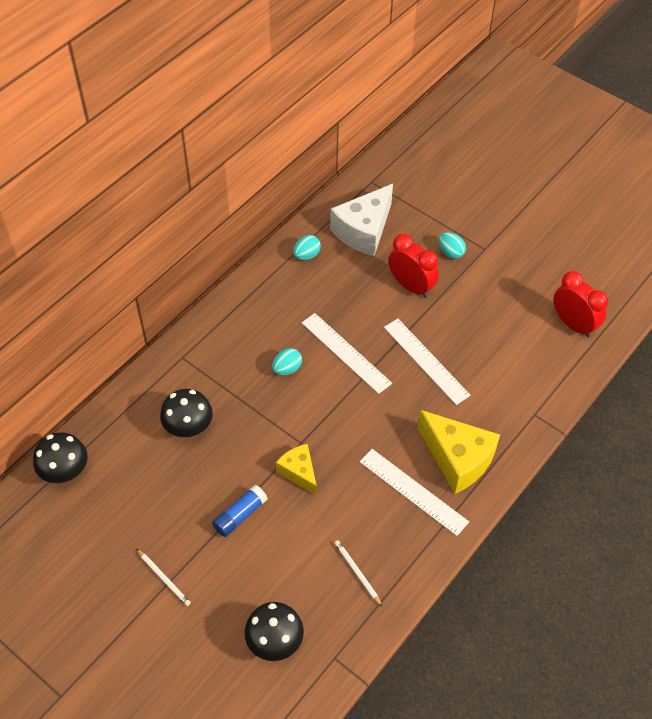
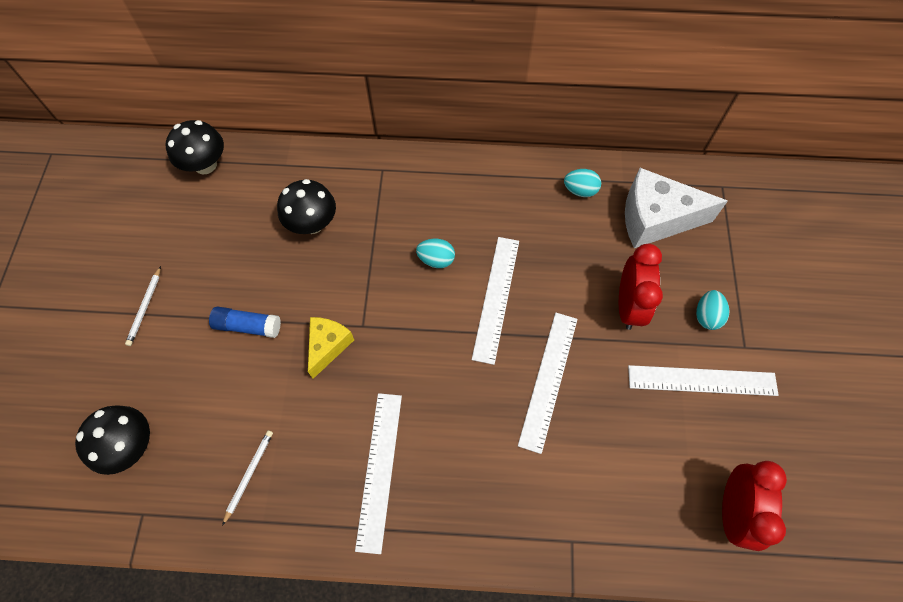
camera: 55 degrees right, 10 degrees up
yellow cheese [418,410,500,494] -> none
none -> white ruler [628,365,779,396]

